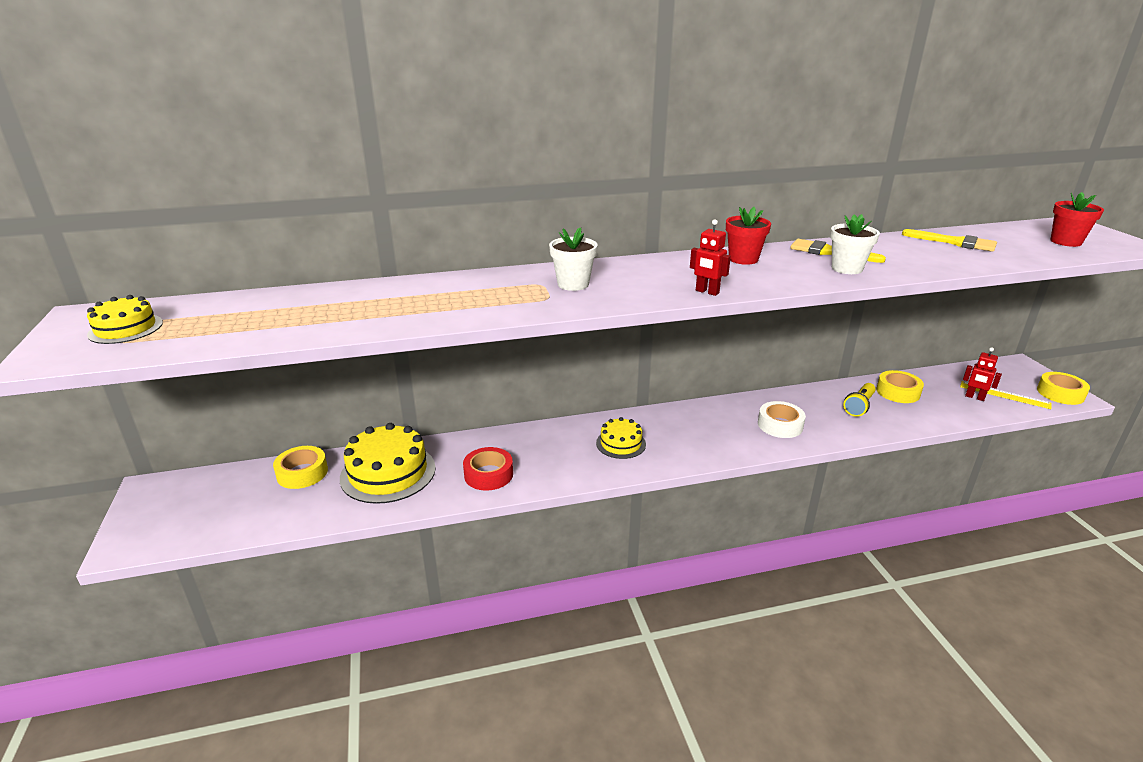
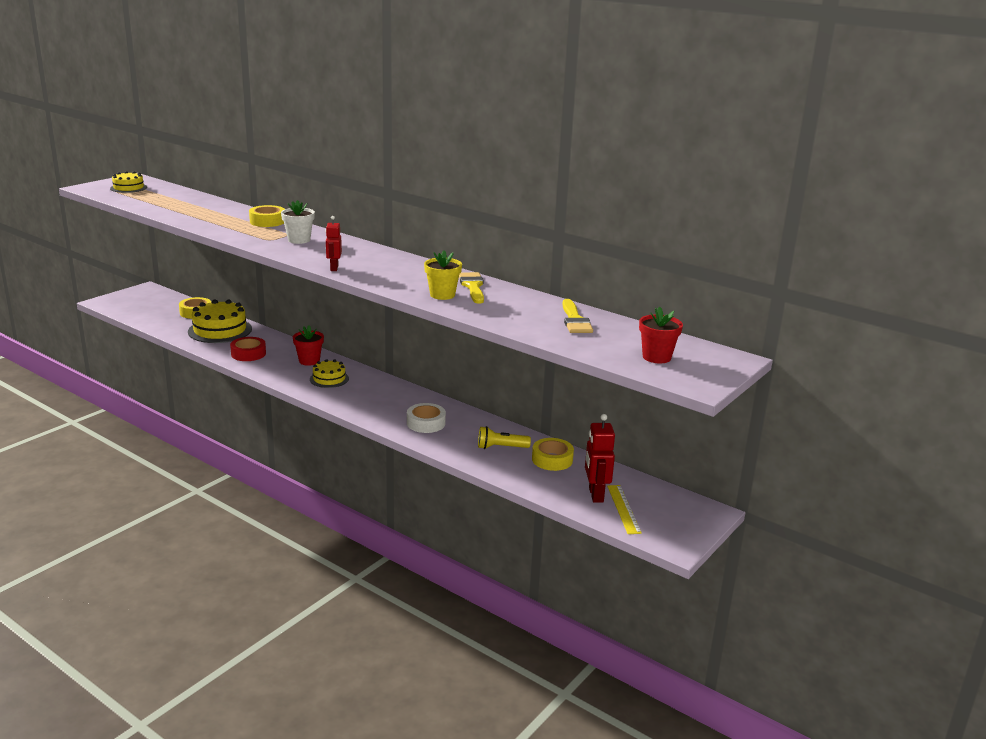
camera: 50 degrees right, 5 degrees down
red flower pot [726,207,771,265] -> red flower pot moved to [293,325,324,366]
white flower pot [830,214,880,274] -> yellow flower pot [424,250,462,300]
red robot [963,347,1002,401] -> red robot [585,414,615,503], size x1.55
yellow tape [1037,372,1090,405] -> yellow tape moved to [249,205,285,227]

